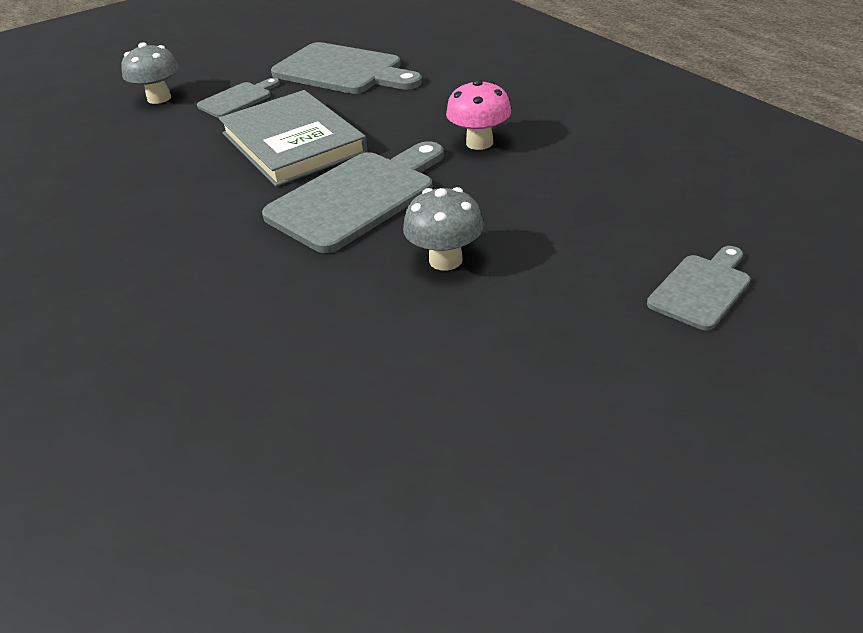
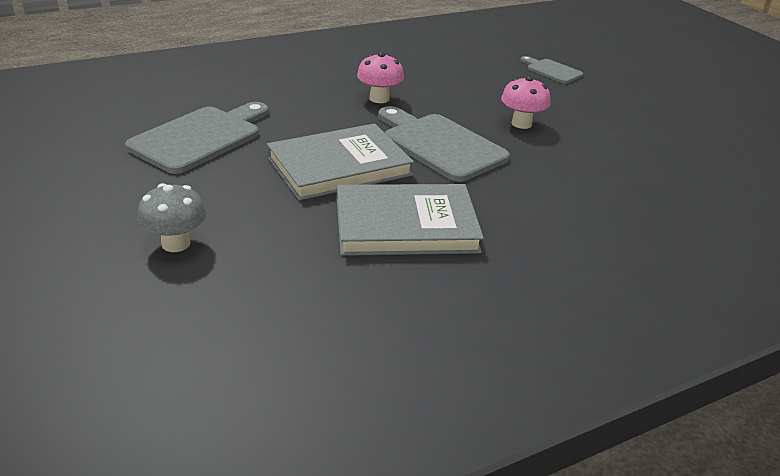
camera: 90 degrees left, 5 degrees down
grey cutting board [197,78,280,118] -> none
grey mushroom [403,187,484,270] -> pink mushroom [501,76,550,129]
none -> grey book [337,184,484,256]

